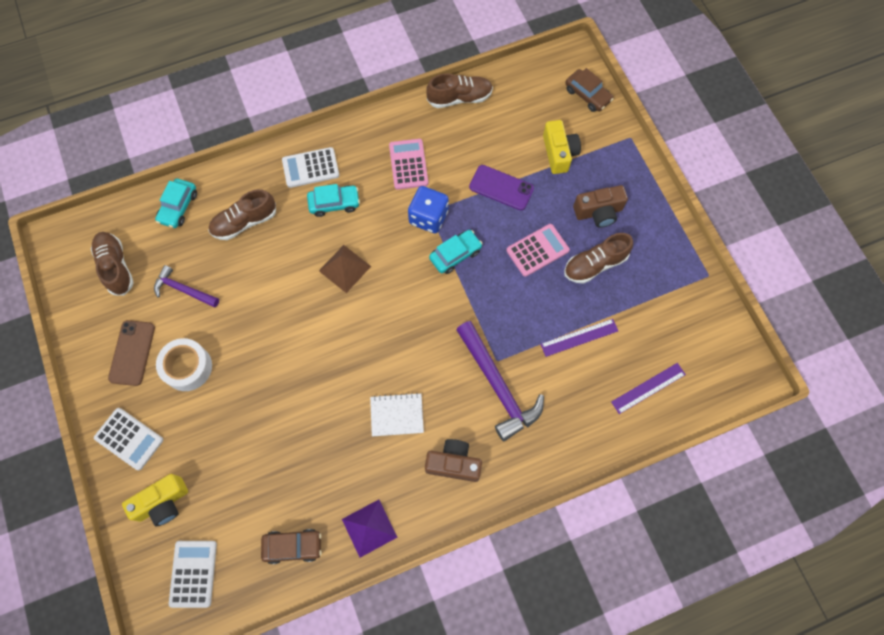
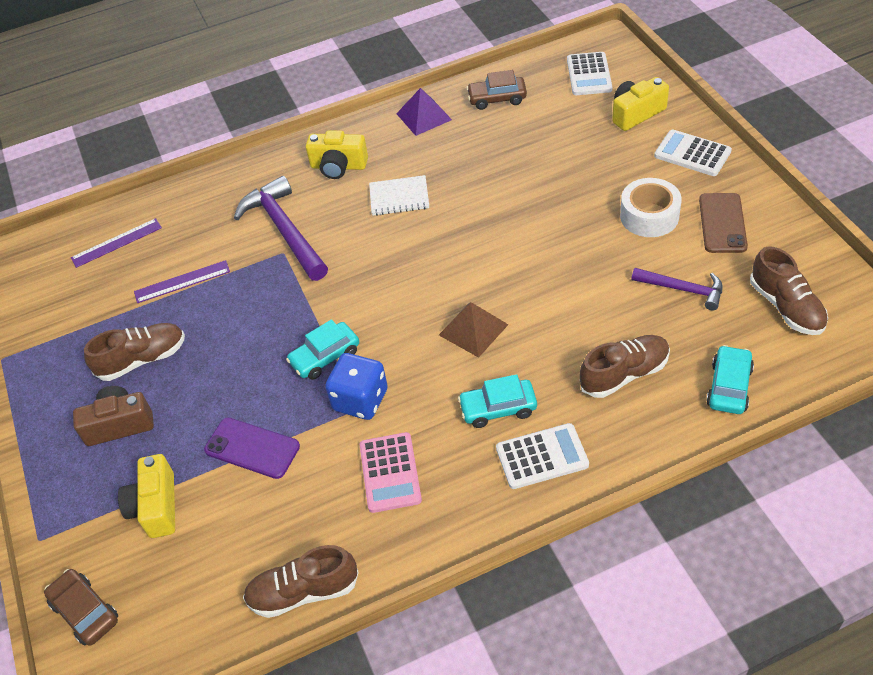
camera: 175 degrees left, 20 degrees down
brown camera [425,439,482,482] -> yellow camera [306,130,368,179]
pink calculator [506,224,570,277] -> none

